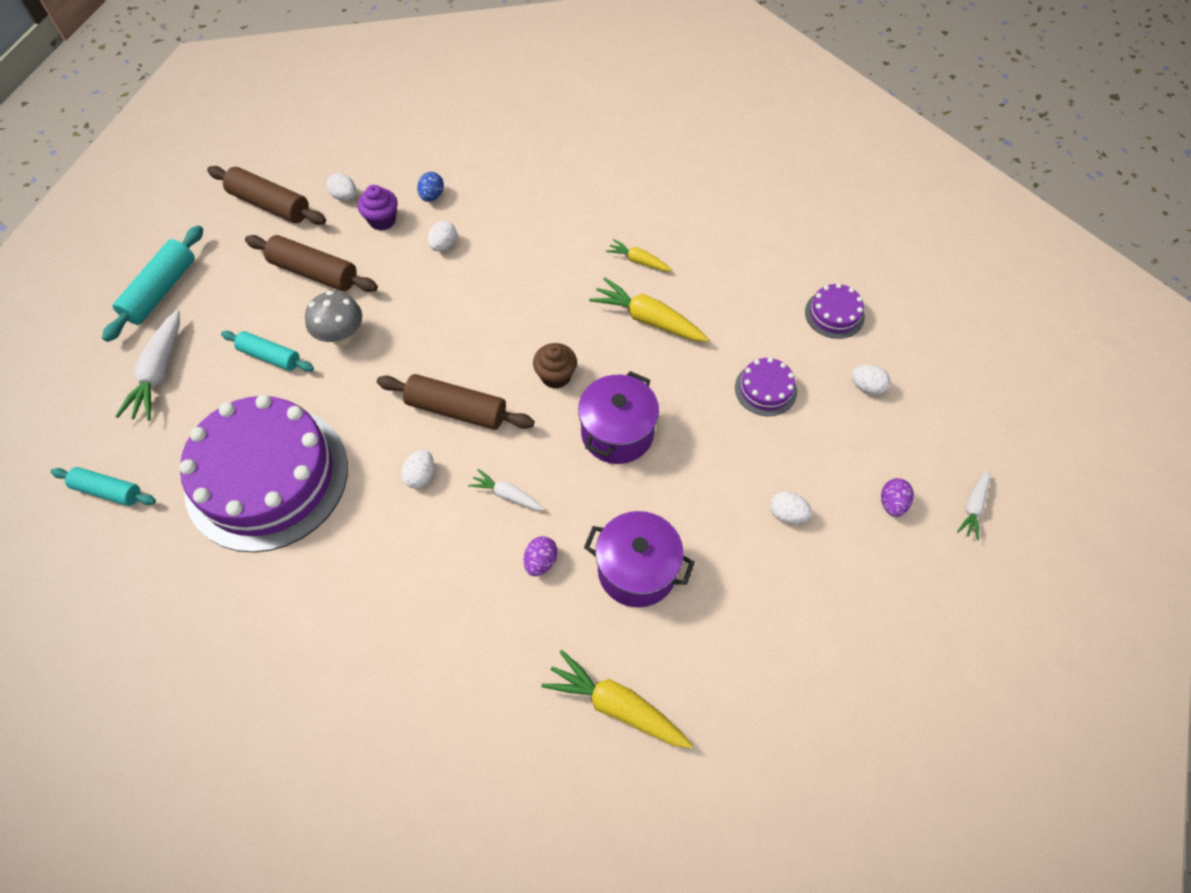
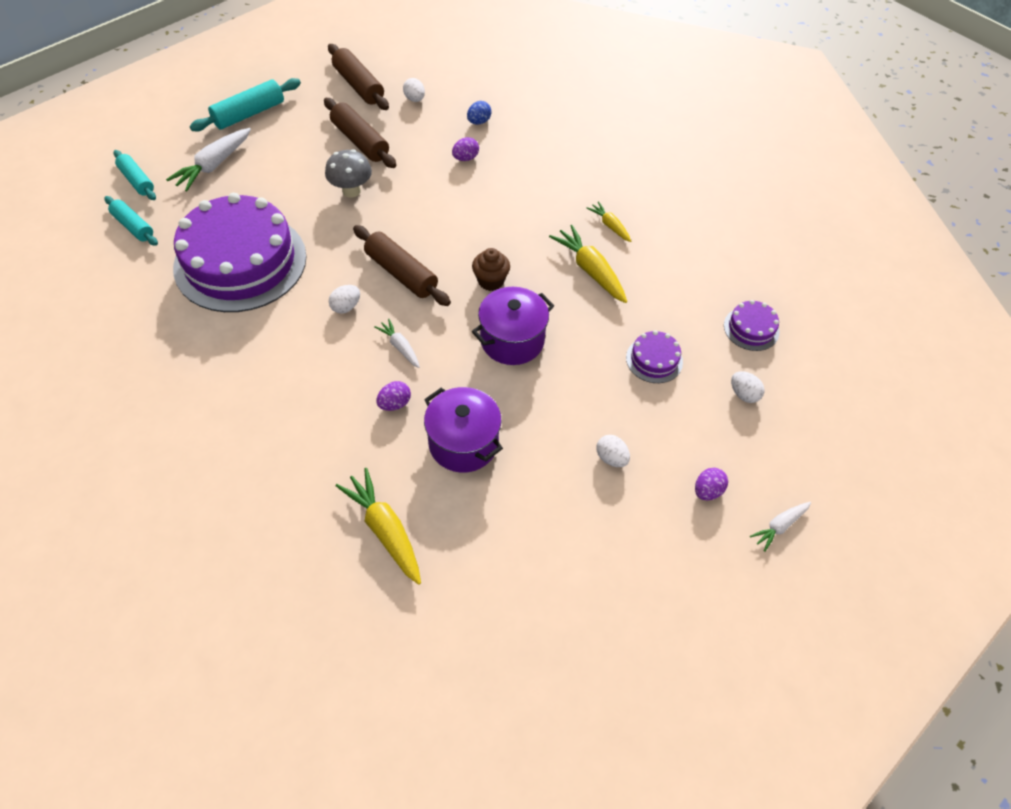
camera: 25 degrees right, 5 degrees down
turquoise rolling pin [221,331,314,372] -> turquoise rolling pin moved to [114,150,156,200]
purple cupcake [358,185,398,231] -> none
white egg [428,221,457,251] -> purple egg [452,137,479,161]

